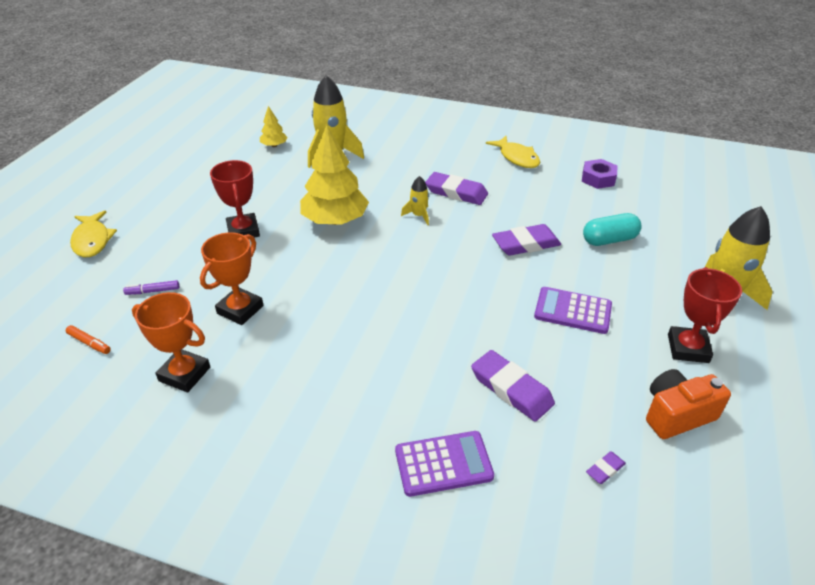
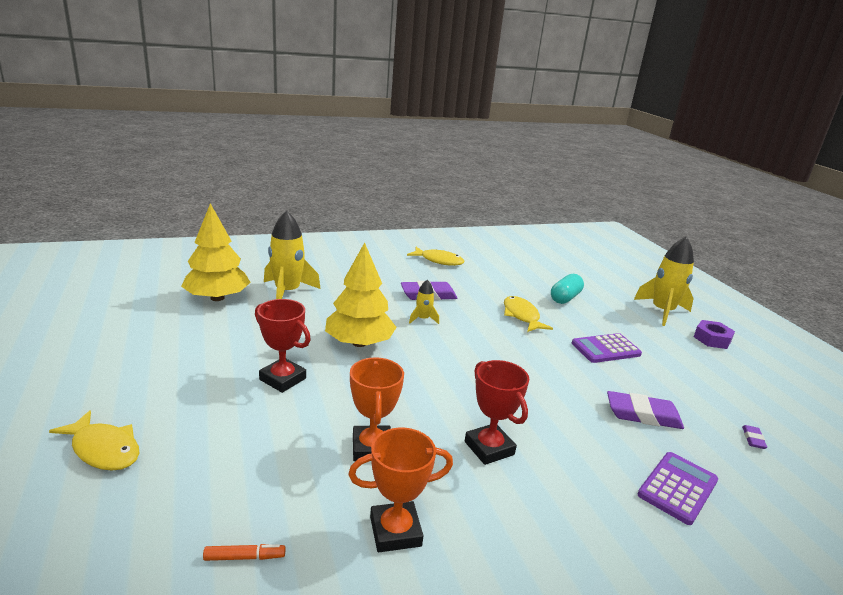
camera: 40 degrees left, 15 degrees down
purple marker [123,280,179,295] -> none
yellow tree [260,106,288,147] -> yellow tree [181,203,251,301], size x2.09
purple eraser [492,224,561,256] -> yellow fish [504,296,553,332]
purple nut [582,159,617,189] -> purple nut moved to [694,320,735,349]
orange camera [646,369,731,439] -> none
red trophy [668,267,742,363] -> red trophy moved to [465,360,529,465]

